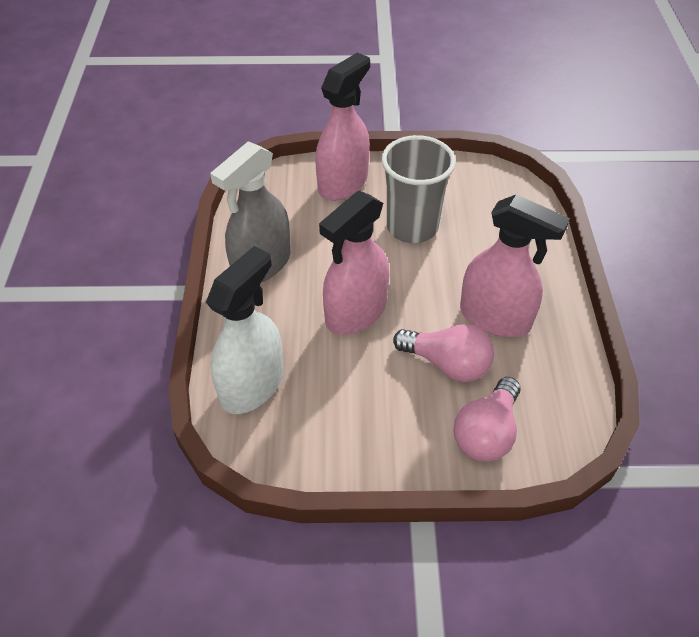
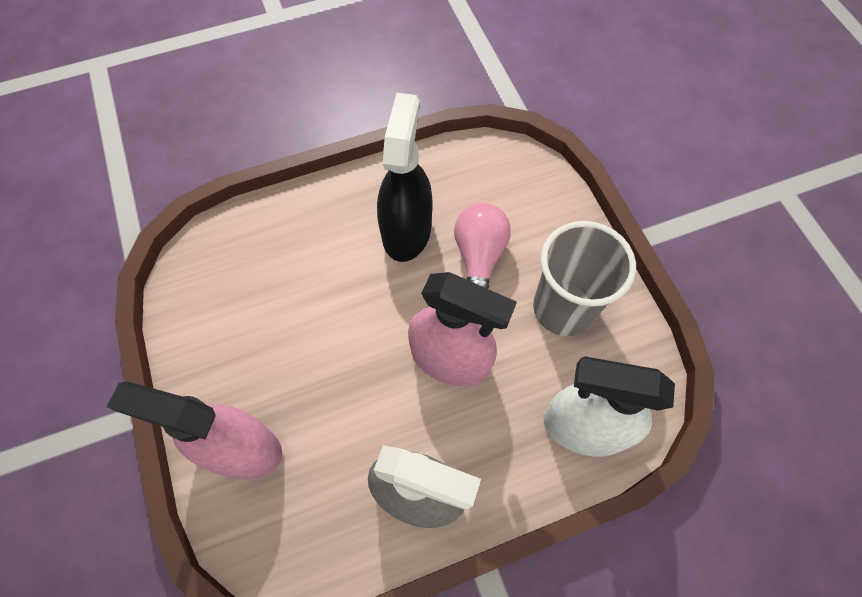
camera: 110 degrees left, 15 degrees up
grey cup [382,135,456,243] -> grey cup moved to [533,221,636,336]
pink light bulb [454,377,521,462] -> none
pink spray bottle [460,194,570,337] -> black spray bottle [377,93,433,262]

